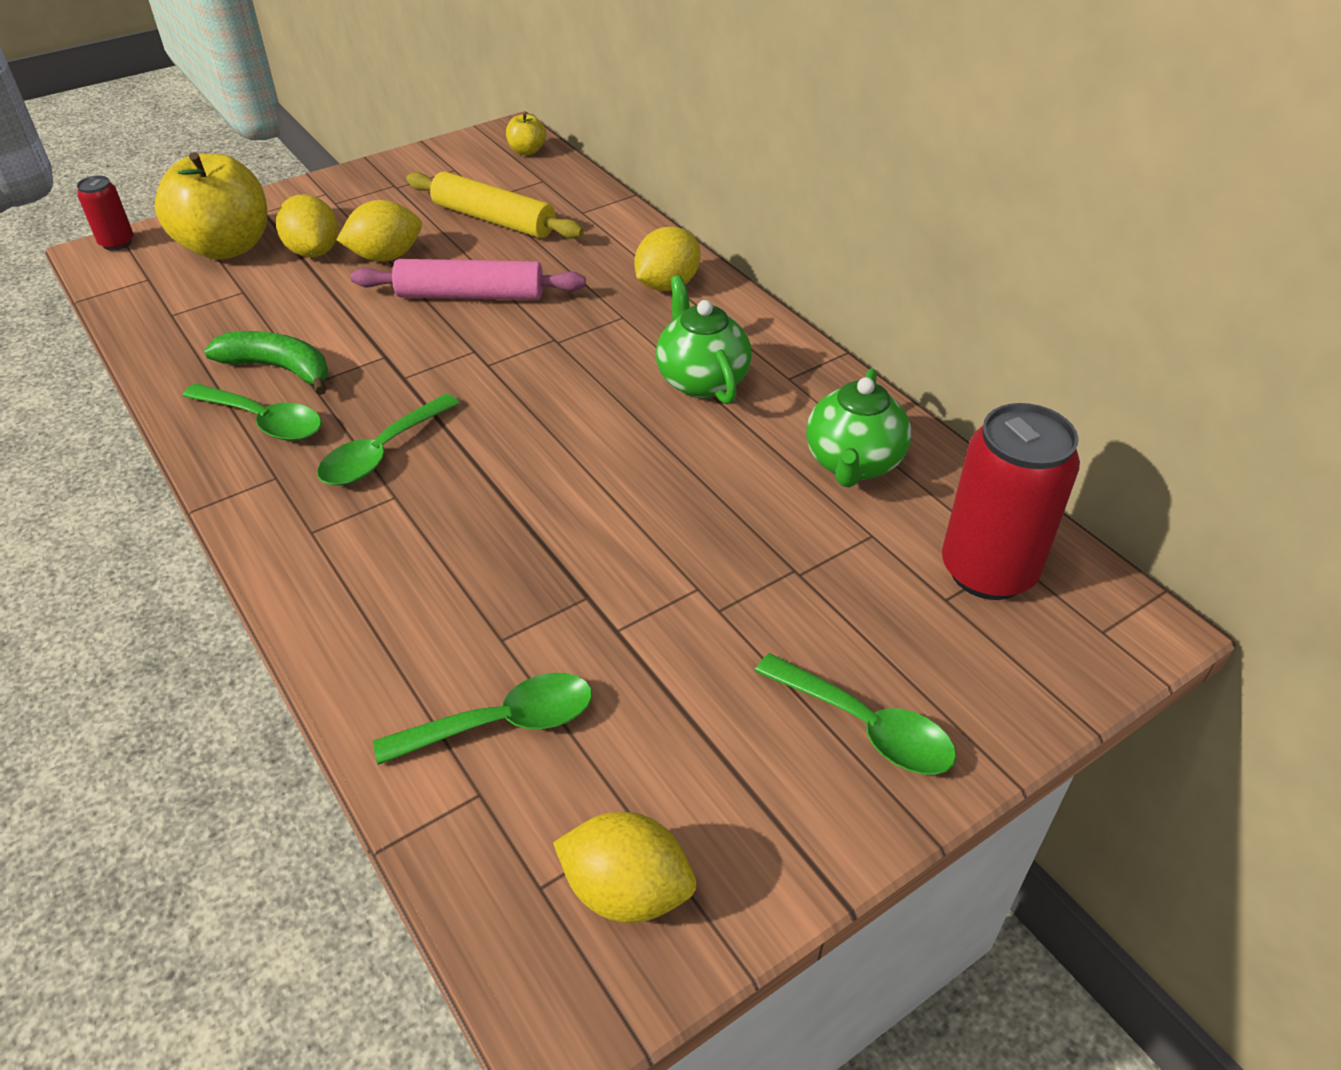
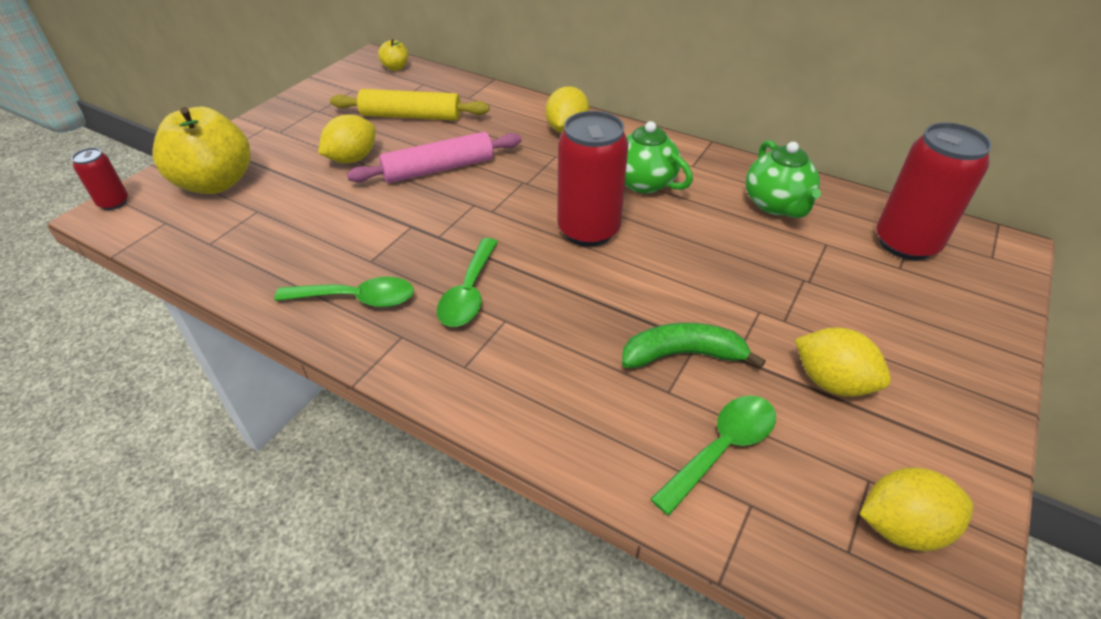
camera: 25 degrees left, 0 degrees up
green banana [204,331,329,395] -> green banana moved to [622,323,766,368]
yellow lemon [276,194,338,257] -> yellow lemon moved to [795,328,891,397]
green spoon [755,653,956,775] -> none
none -> red can [557,111,629,247]

